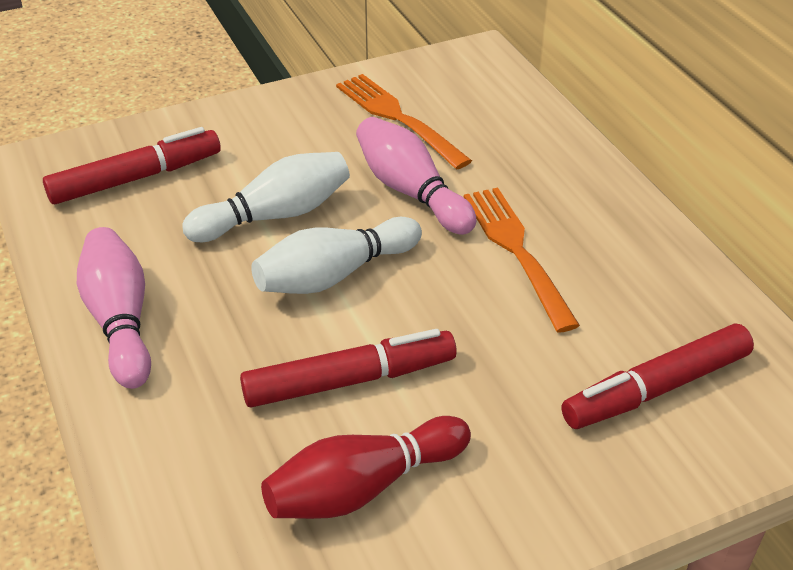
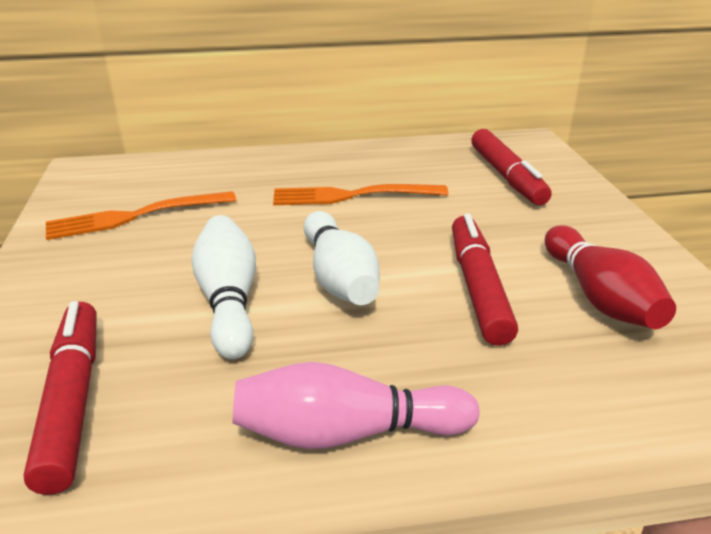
camera: 75 degrees left, 10 degrees down
pink bowling pin [356,117,477,235] -> none

